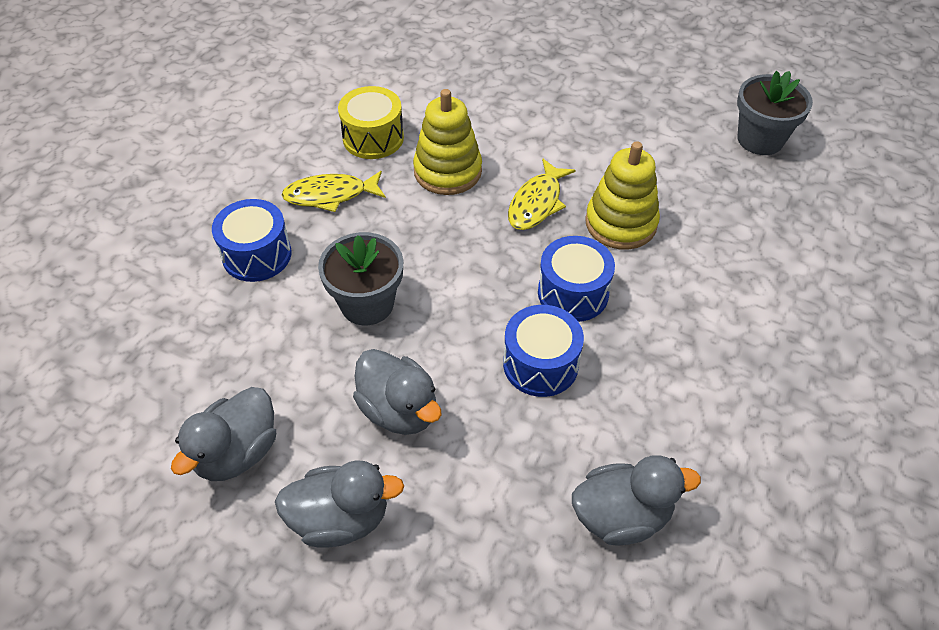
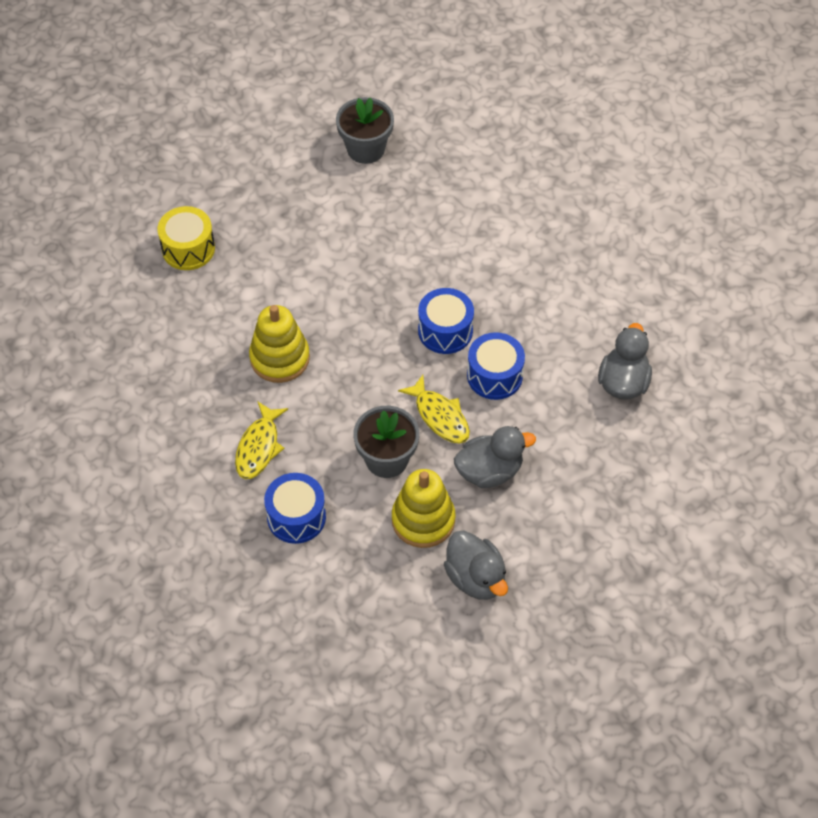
camera: 65 degrees left, 5 degrees up
grey duck [275,460,404,547] -> none
yellow drum [338,86,404,159] -> yellow drum moved to [158,206,215,270]
yellow fish [508,159,576,230] -> yellow fish moved to [398,375,470,443]
yellow stacking toy [585,141,660,250] -> yellow stacking toy moved to [392,469,455,548]

